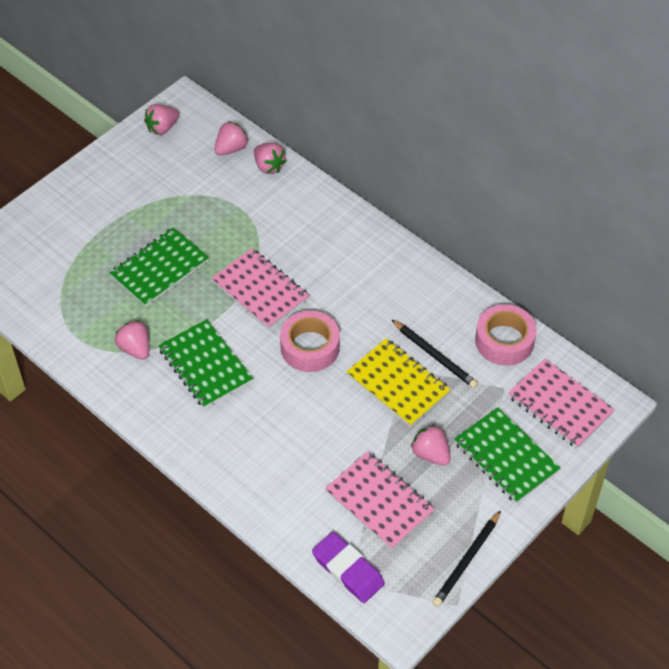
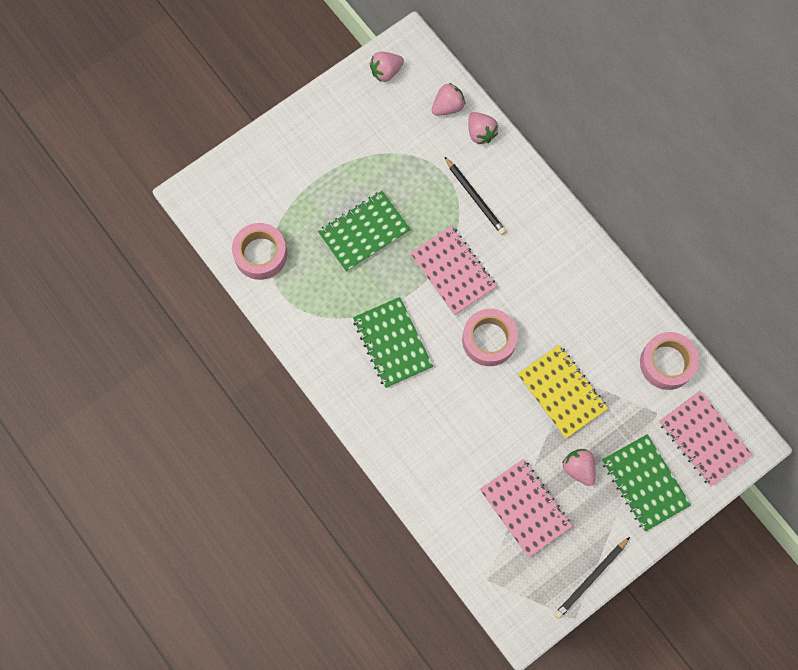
camera: 10 degrees right, 20 degrees up
pink strawberry [115,320,149,360] -> none
purple eraser [312,532,385,603] -> none
black pencil [391,319,478,388] -> black pencil moved to [444,156,506,235]
none -> pink tape [232,223,287,280]

